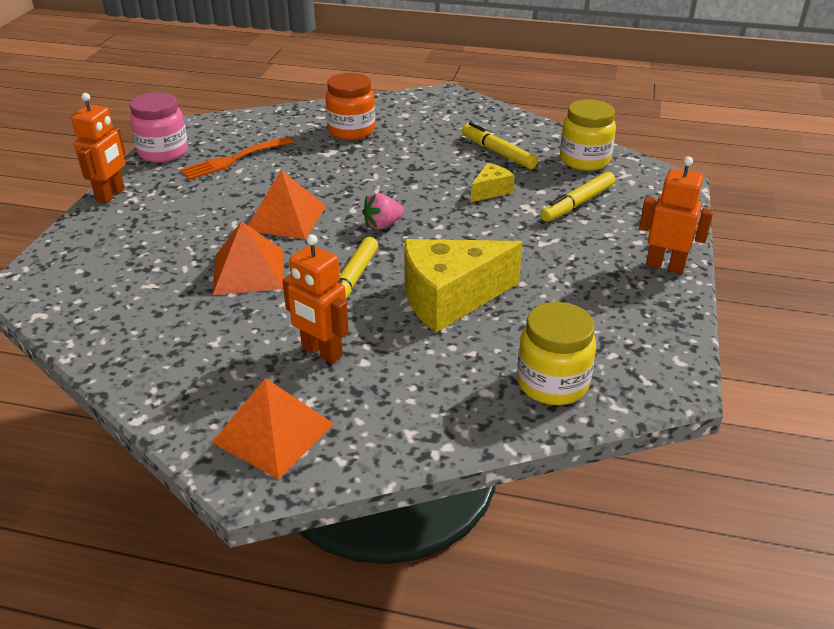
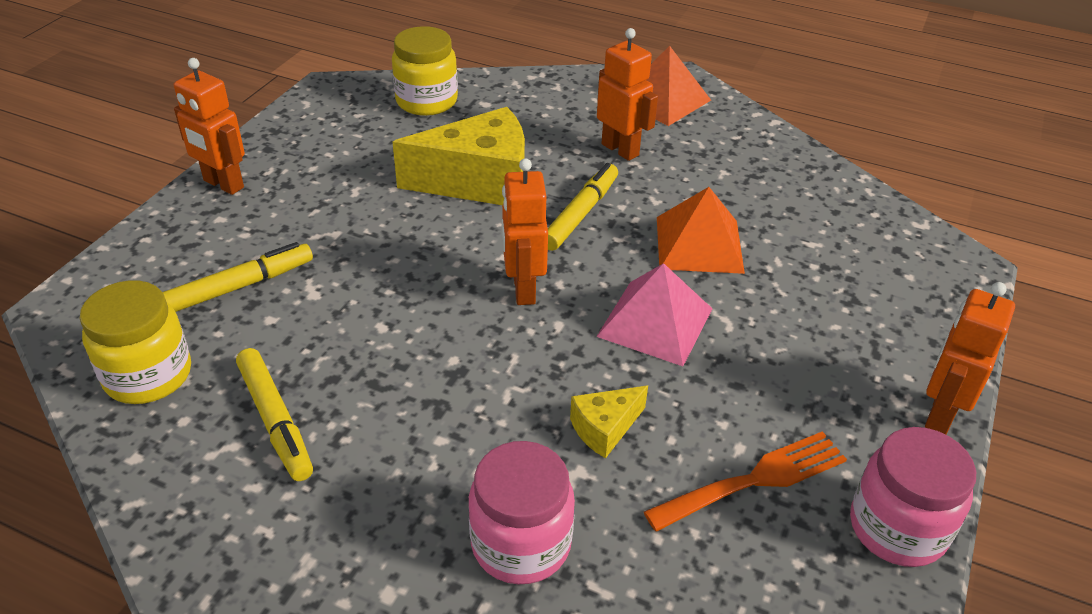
camera: 170 degrees left, 5 degrees up
orange pyramid [248,170,326,239] -> pink pyramid [596,263,712,366]
orange jar [325,73,375,140] -> pink jar [468,441,575,584]
pink strawberry [362,193,404,229] -> orange robot [502,158,548,305]
yellow cheese [471,163,515,202] -> yellow cheese moved to [570,386,648,458]

